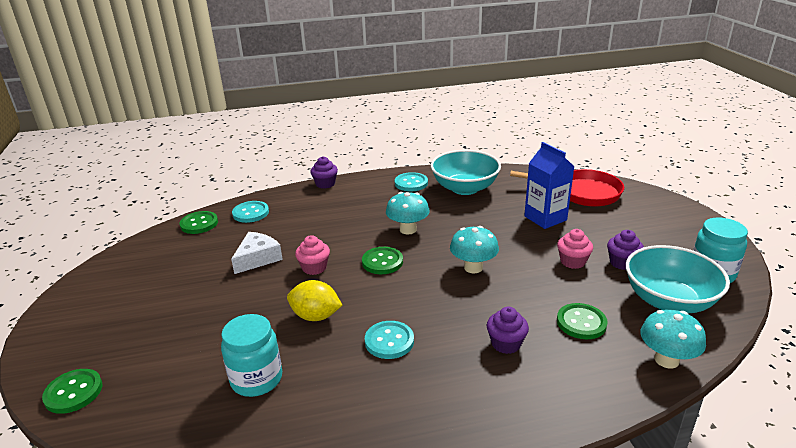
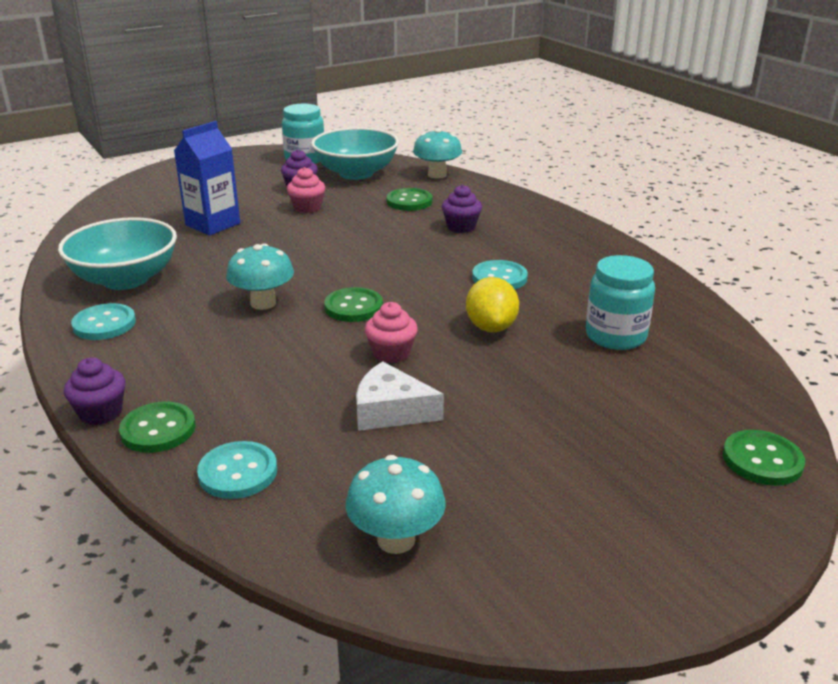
camera: 110 degrees left, 0 degrees up
green button [180,211,218,234] -> green button moved to [119,402,195,453]
turquoise mushroom [450,226,499,273] -> turquoise mushroom moved to [346,455,446,554]
red pan [510,169,624,207] -> none

